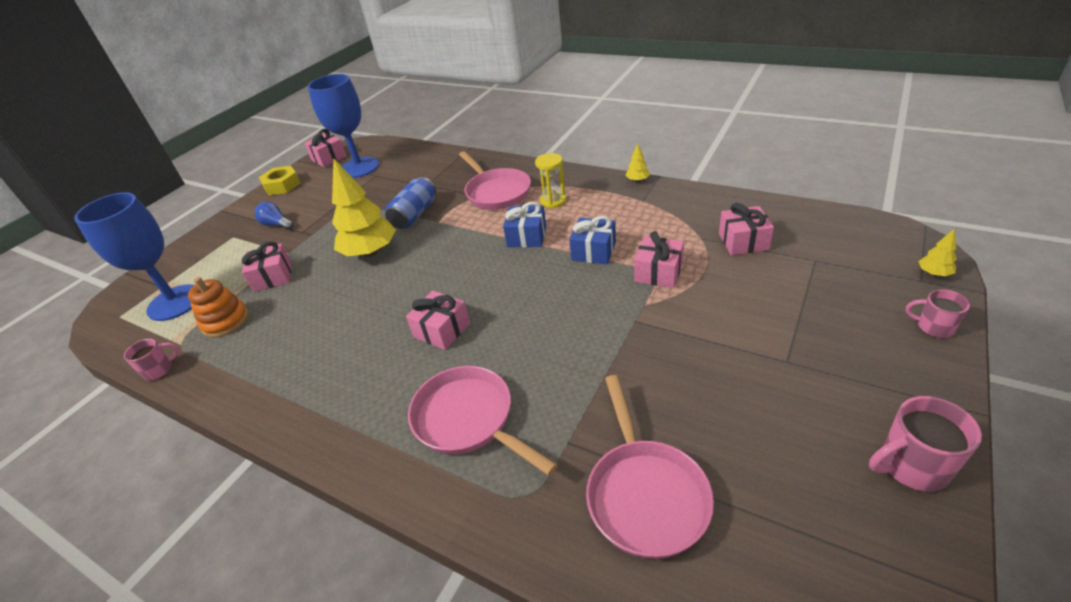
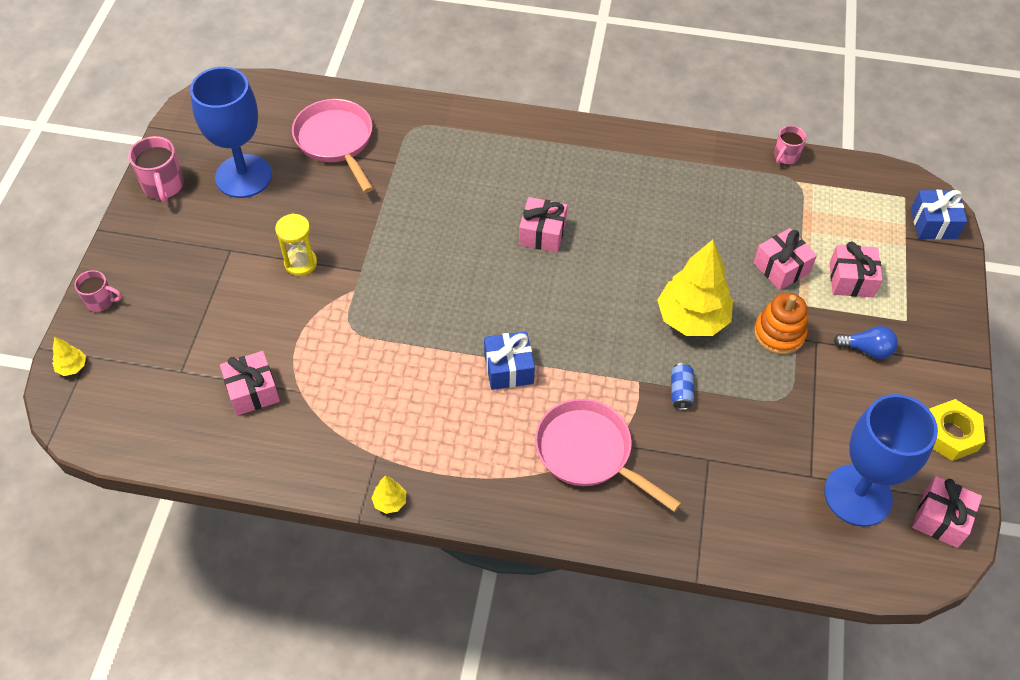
camera: 155 degrees right, 15 degrees up
blue goblet [74,192,194,321] -> blue goblet moved to [190,67,272,198]
orange stacking toy [188,277,249,338] -> orange stacking toy moved to [754,292,807,355]
blue can [385,177,436,229] -> blue can [671,363,694,410], size x0.56
pink pan [408,366,558,476] -> none
yellow hourglass [535,153,566,208] -> yellow hourglass moved to [275,213,317,276]
blue gift [569,216,616,264] -> blue gift moved to [911,190,967,240]
pink gift [634,231,684,288] -> pink gift moved to [829,242,882,297]
pink mug [869,396,982,492] -> pink mug turned 105 degrees clockwise [129,136,184,203]

